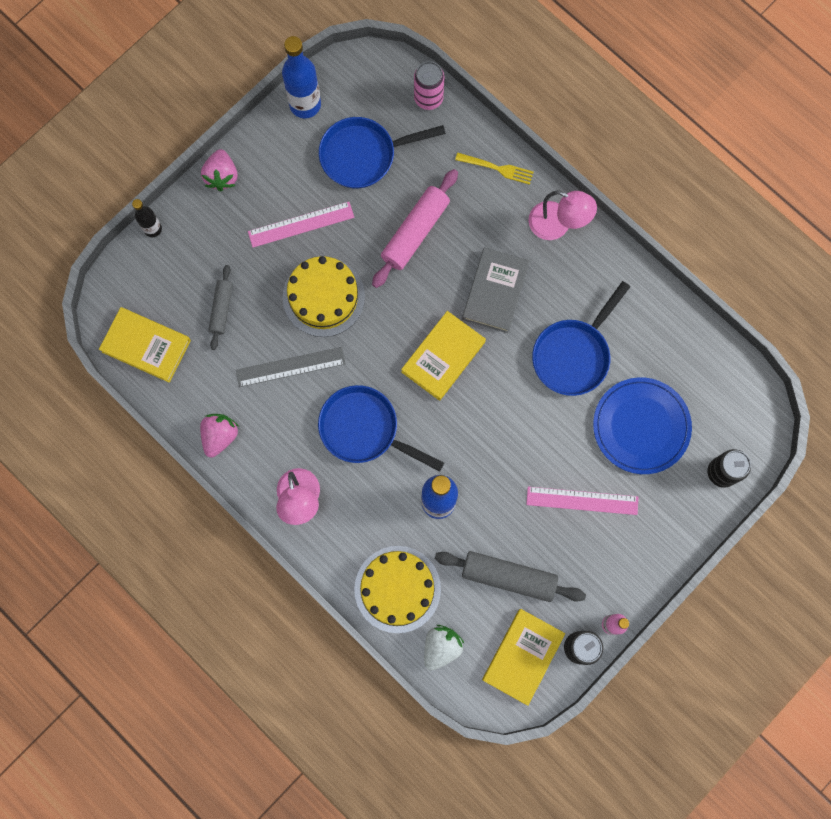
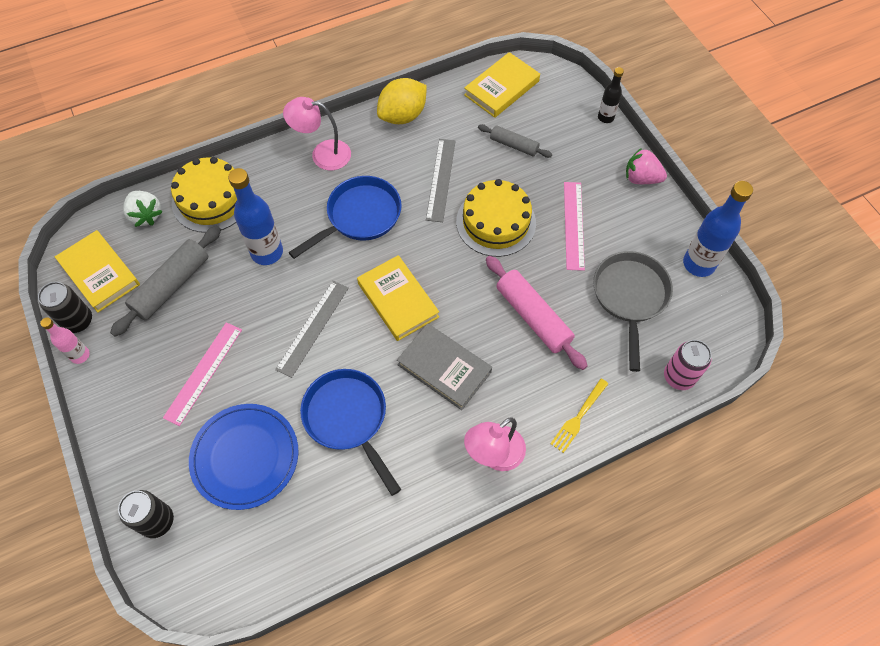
camera: 110 degrees right, 15 degrees down
pink strawberry [200,414,238,458] -> yellow lemon [377,78,427,124]
blue pan [319,117,446,188] -> grey pan [593,251,673,372]
none -> grey ruler [275,281,349,378]

